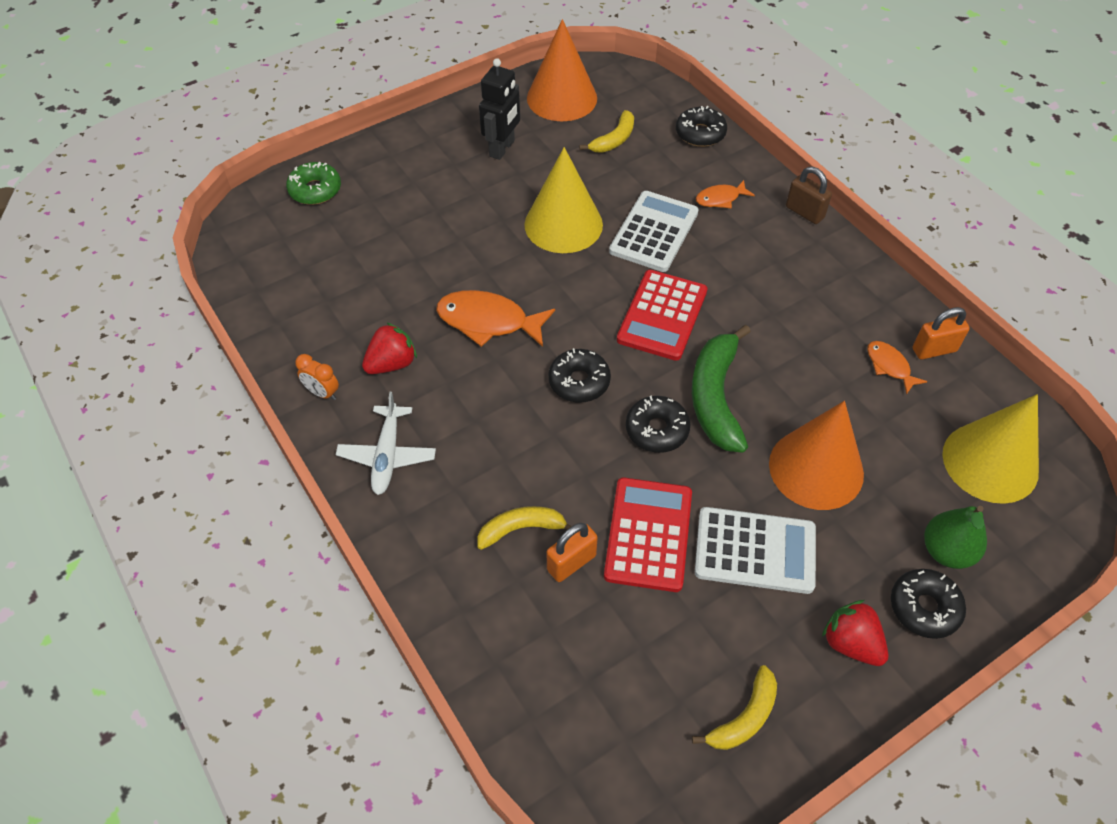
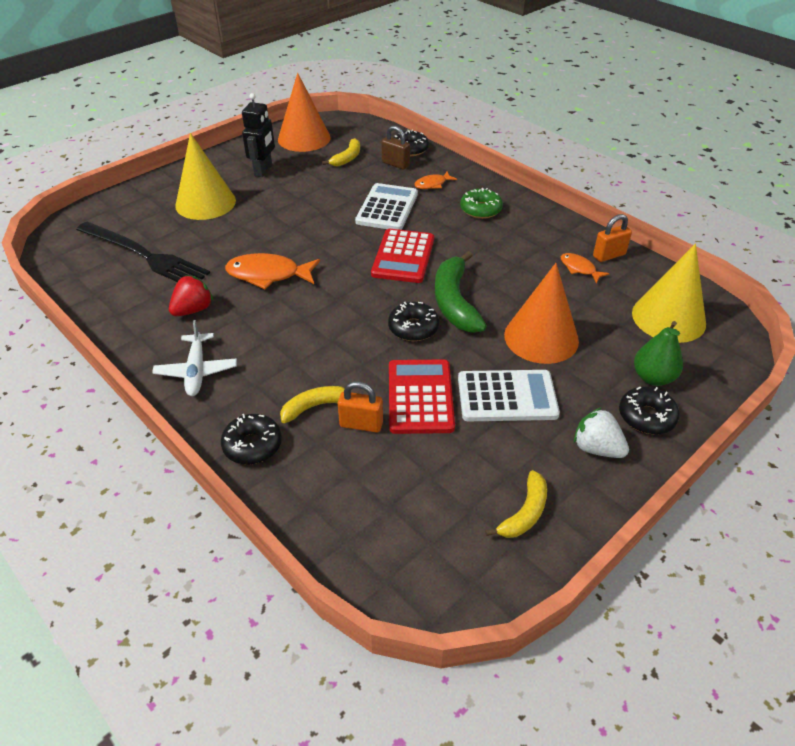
camera: 10 degrees left, 10 degrees down
green donut [286,162,341,205] -> green donut moved to [460,188,503,219]
orange clock [295,354,339,400] -> none
yellow cone [524,147,603,253] -> yellow cone moved to [175,133,236,220]
orange padlock [546,523,598,582] -> orange padlock turned 60 degrees clockwise [338,381,383,433]
black donut [549,348,611,402] -> black donut moved to [221,414,282,464]
brown padlock [786,167,832,224] -> brown padlock moved to [381,126,410,169]
red strawberry [822,600,888,666] -> white strawberry [574,407,629,458]
none -> black fork [76,222,210,282]

